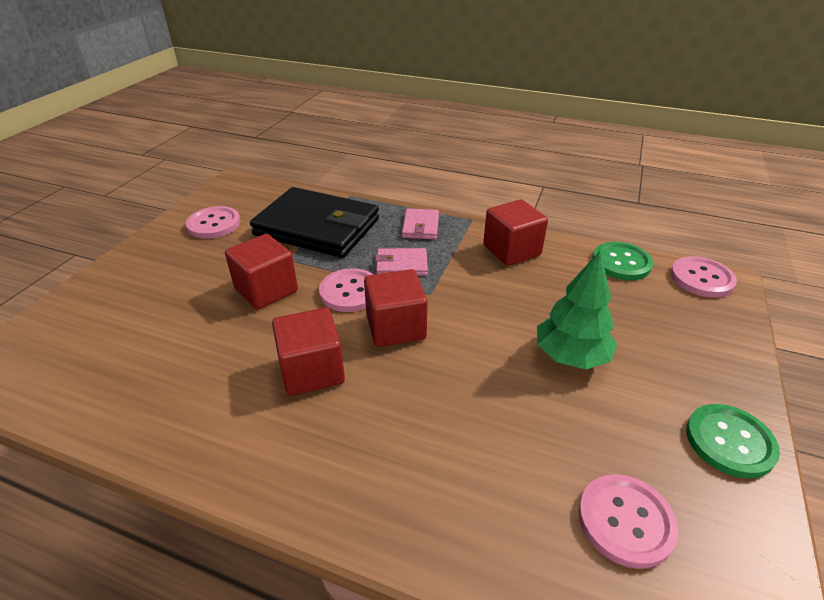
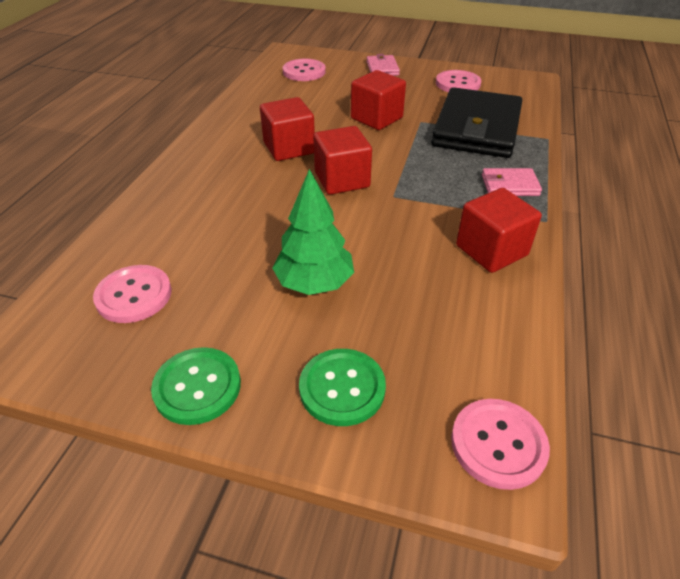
camera: 85 degrees right, 5 degrees up
pink button [319,268,374,312] -> pink button moved to [283,58,326,81]
pink wallet [375,248,428,276] -> pink wallet moved to [367,54,400,76]
green button [592,242,653,280] -> green button moved to [299,349,386,426]

